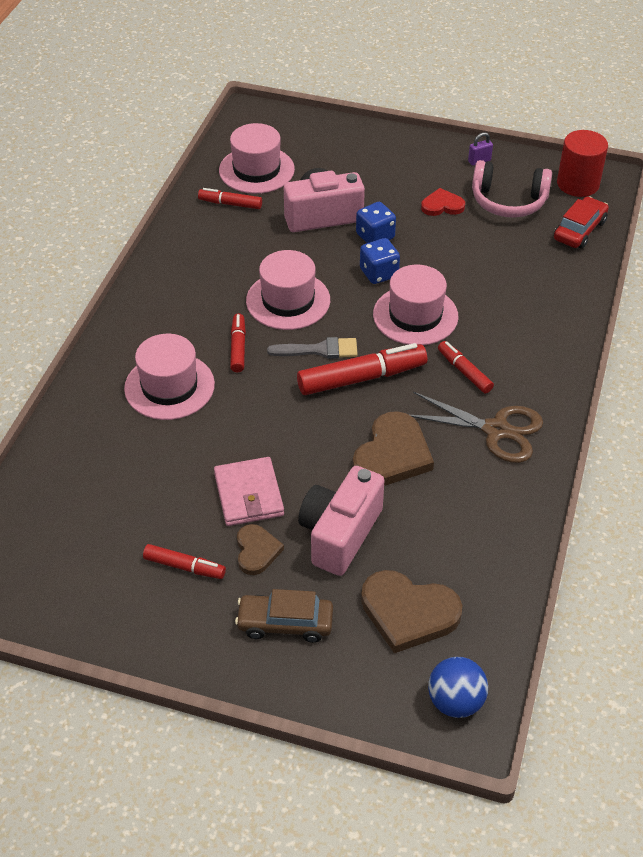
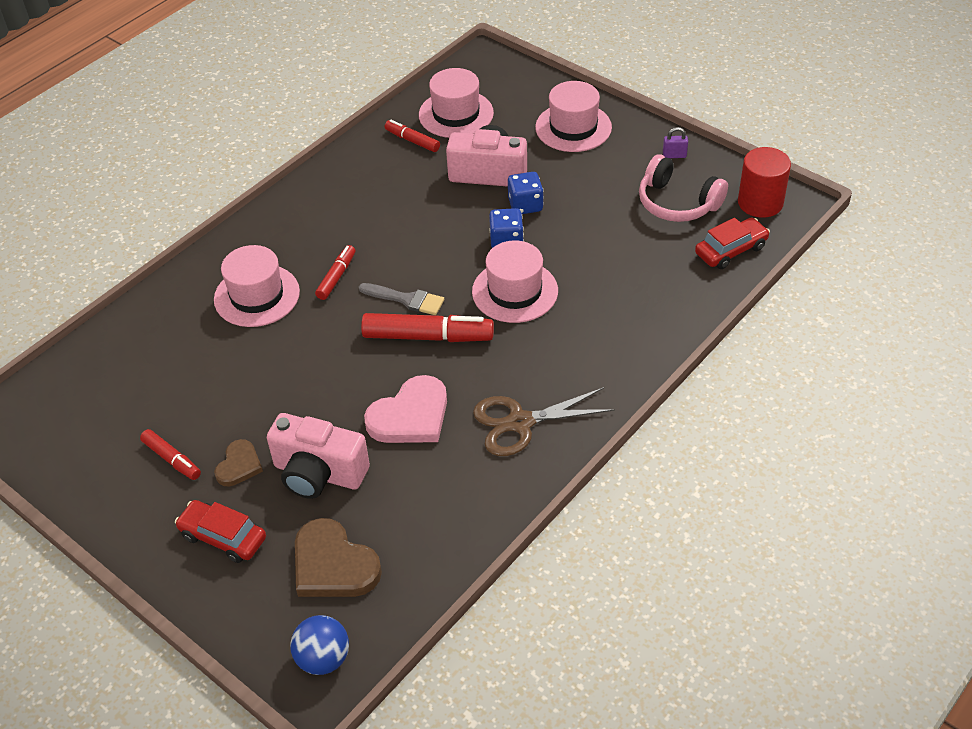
camera: 25 degrees right, 0 degrees up
pink wallet [214,457,284,526] -> none
brown car [235,589,333,643] -> red car [175,500,266,563]
pink hat [246,250,330,330] -> pink hat moved to [535,81,612,152]
pink camera [298,466,384,576] -> pink camera turned 120 degrees counterclockwise [267,413,370,499]
brown heart [353,411,434,486] -> pink heart [364,375,447,443]
brown scissors [410,392,543,463] -> brown scissors turned 120 degrees clockwise [473,387,615,456]
red heart [421,188,465,216] -> none
red marker [438,341,494,393] -> none

